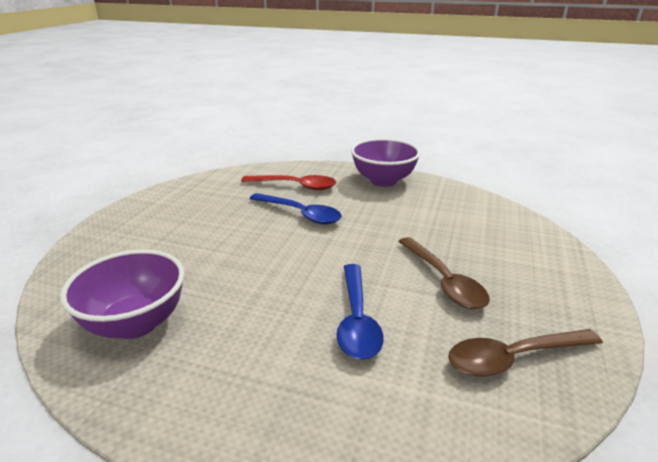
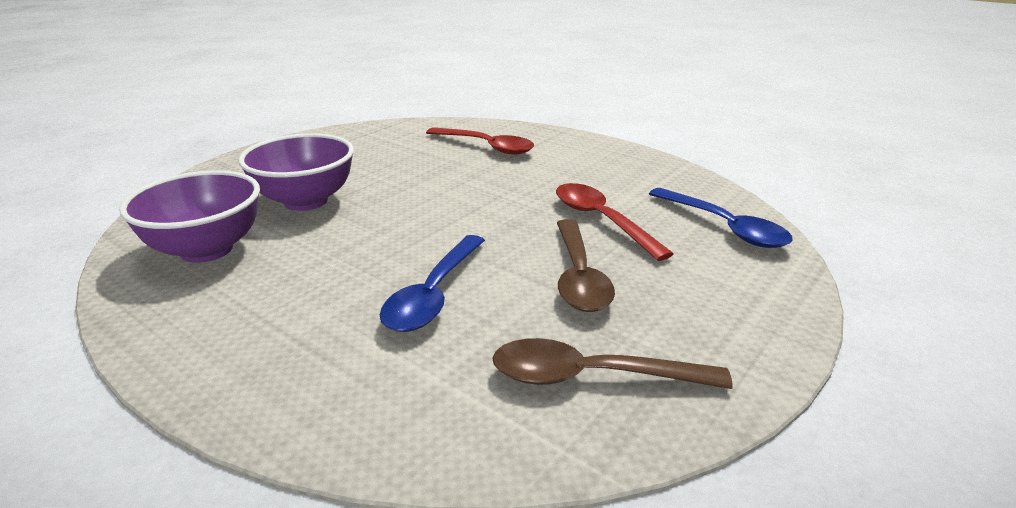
camera: 20 degrees right, 0 degrees up
blue spoon [250,193,342,224] -> blue spoon moved to [649,188,793,248]
purple bowl [351,138,421,187] -> purple bowl moved to [239,133,354,211]
none -> red spoon [556,183,674,261]

